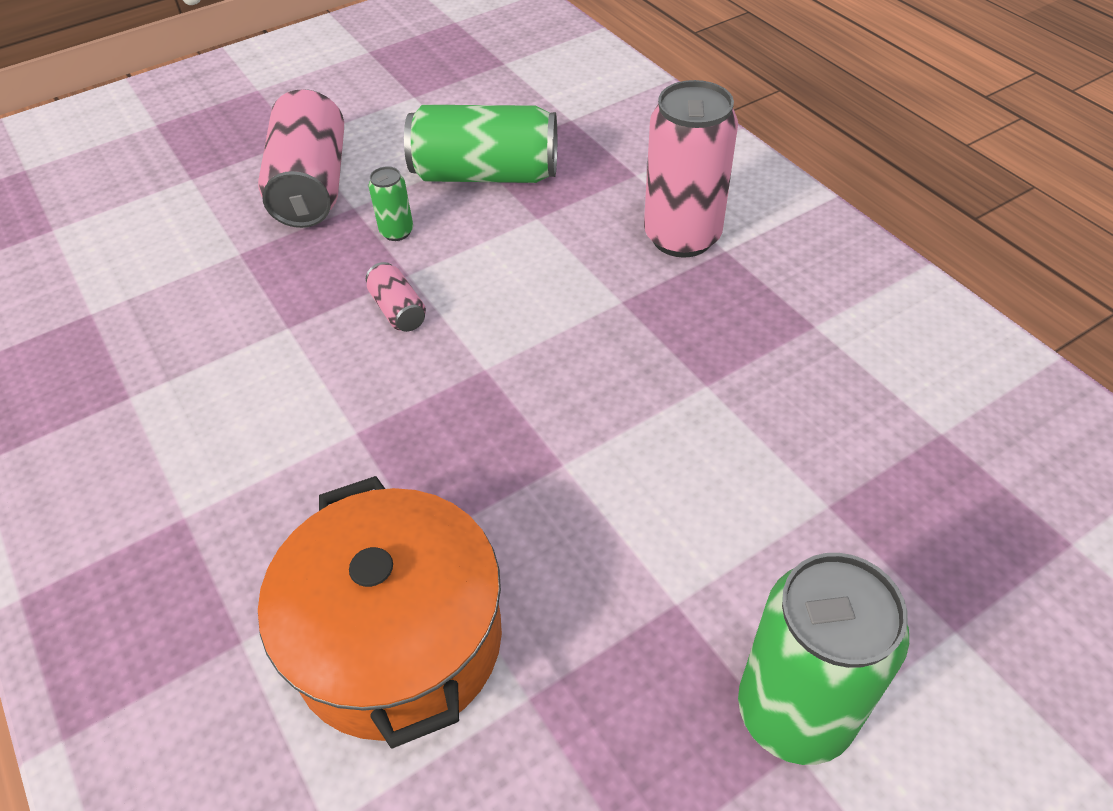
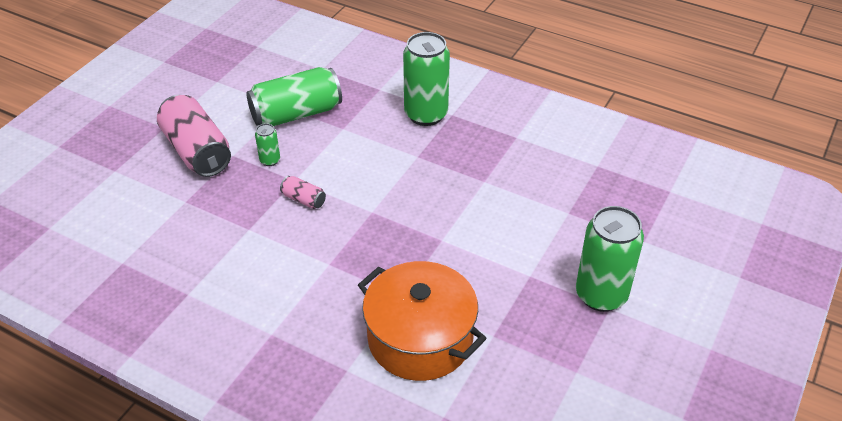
camera: 30 degrees left, 5 degrees down
pink can [644,80,738,258] -> green can [403,32,450,126]

